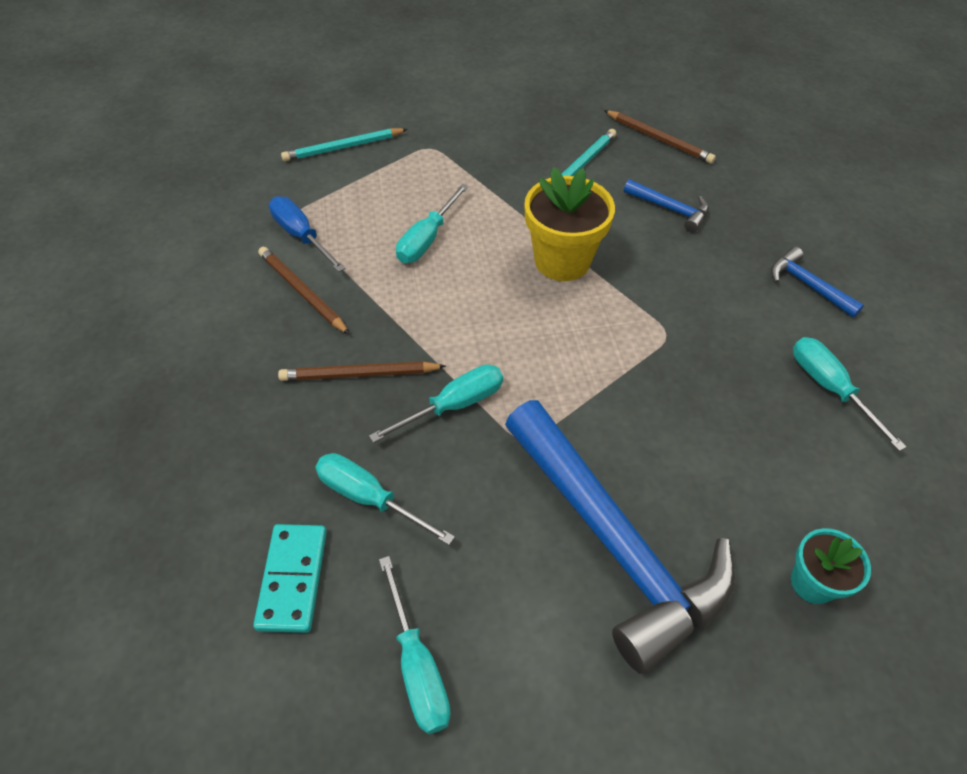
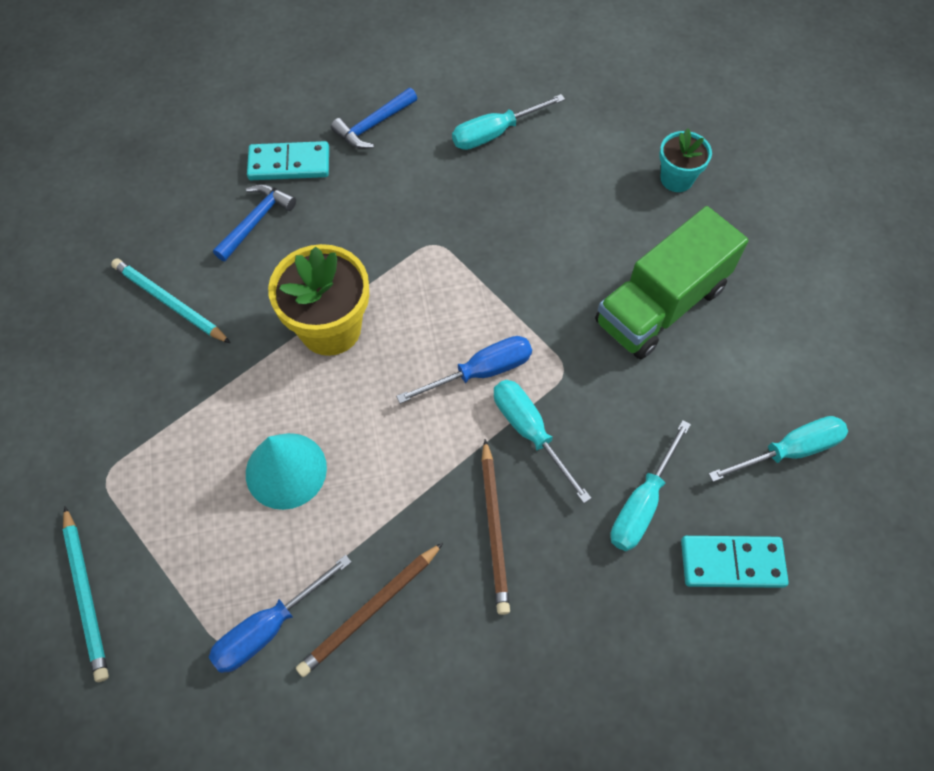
camera: 90 degrees left, 10 degrees up
turquoise screwdriver [396,184,469,263] -> turquoise cone [246,433,327,510]
blue hammer [505,400,735,674] -> green truck [595,206,748,359]
brown pencil [604,110,716,164] -> none
none -> turquoise domino [247,141,329,180]
none -> blue screwdriver [396,336,532,404]

